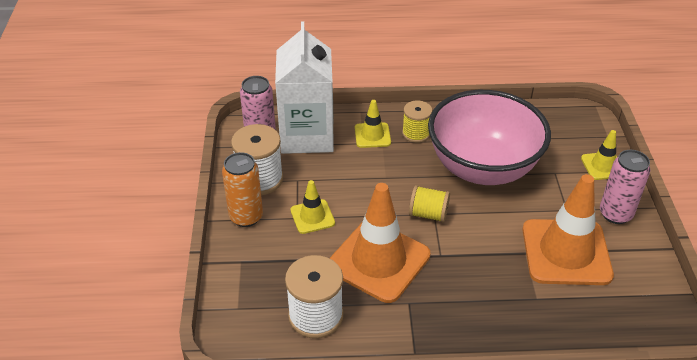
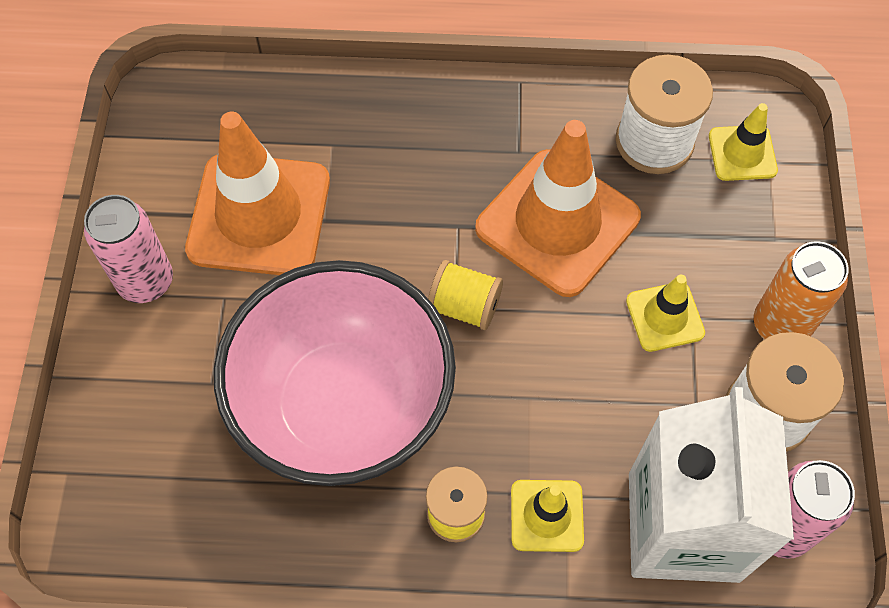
camera: 175 degrees left, 20 degrees up
yellow traffic cone [581,130,617,180] -> yellow traffic cone moved to [709,103,778,181]

